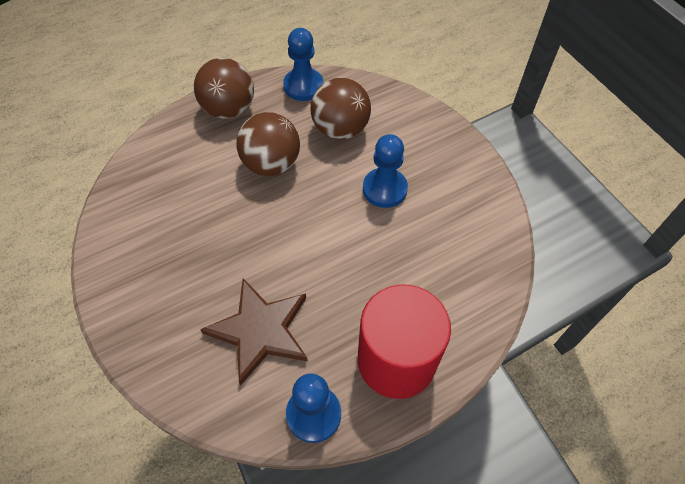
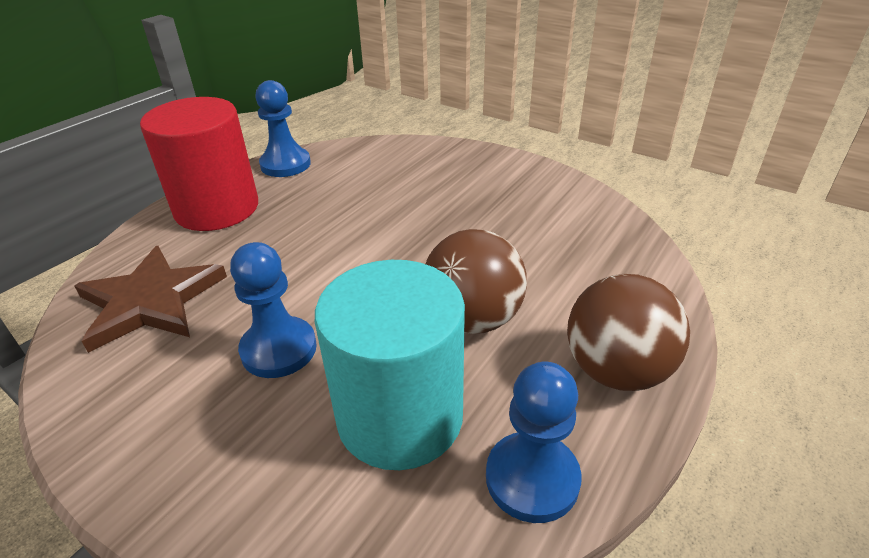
camera: 155 degrees right, 20 degrees down
brown star [200,278,308,386] -> brown star moved to [74,246,227,353]
brown ball [311,78,371,140] -> turquoise cylinder [315,260,465,470]

